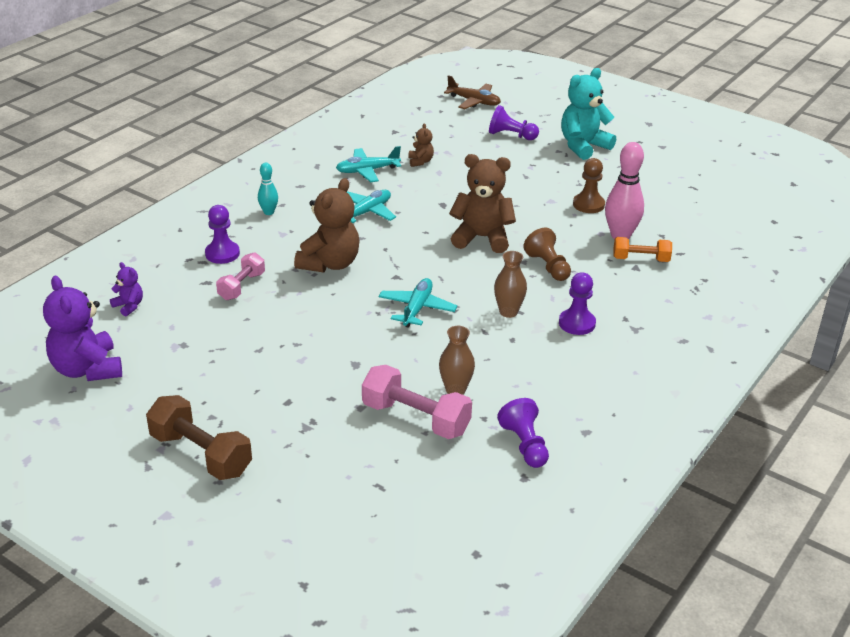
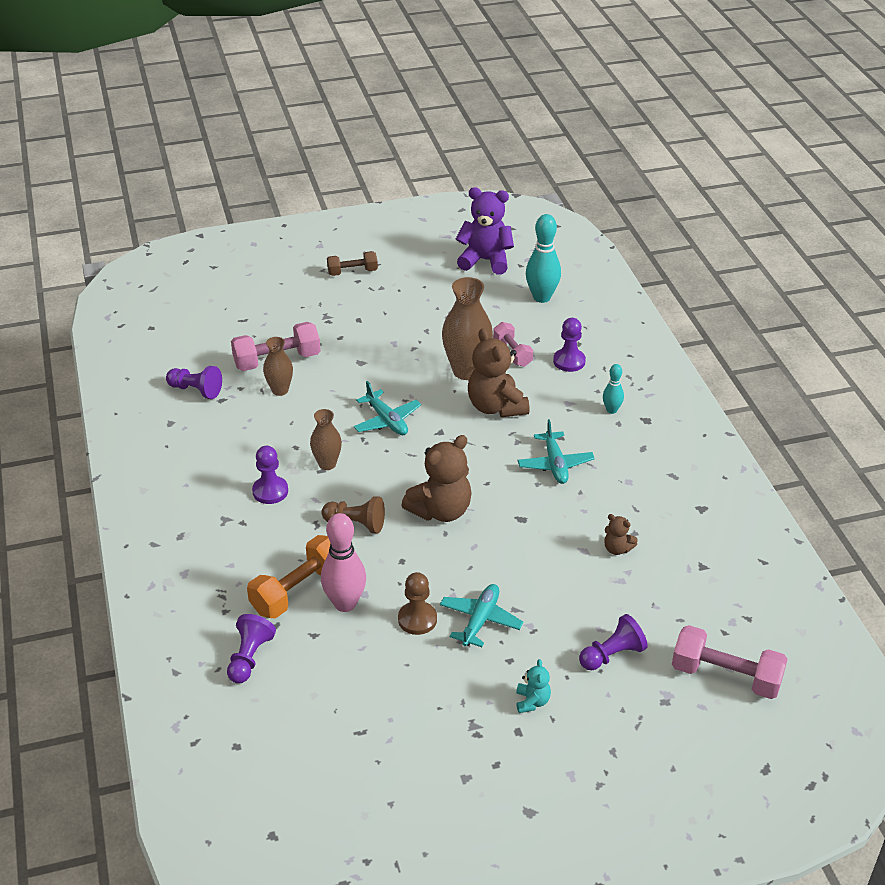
camera: 130 degrees right, 5 degrees up
purple teddy bear [110,262,143,316] -> turquoise bowling pin [526,214,561,303]
brown dumbbell [146,395,252,480] -> brown dumbbell [327,251,378,276], size x0.63
turquoise plane [336,146,401,182] -> turquoise plane moved to [440,584,524,647]
brown plane [444,75,501,109] -> pink dumbbell [672,625,788,699]
turquoise teddy bear [561,68,616,160] -> turquoise teddy bear [516,659,551,713], size x0.48
orange dumbbell [613,237,672,262] -> orange dumbbell [247,535,331,618], size x1.59
none -> purple pawn [227,614,276,683]
none -> brown vase [442,277,493,380]

